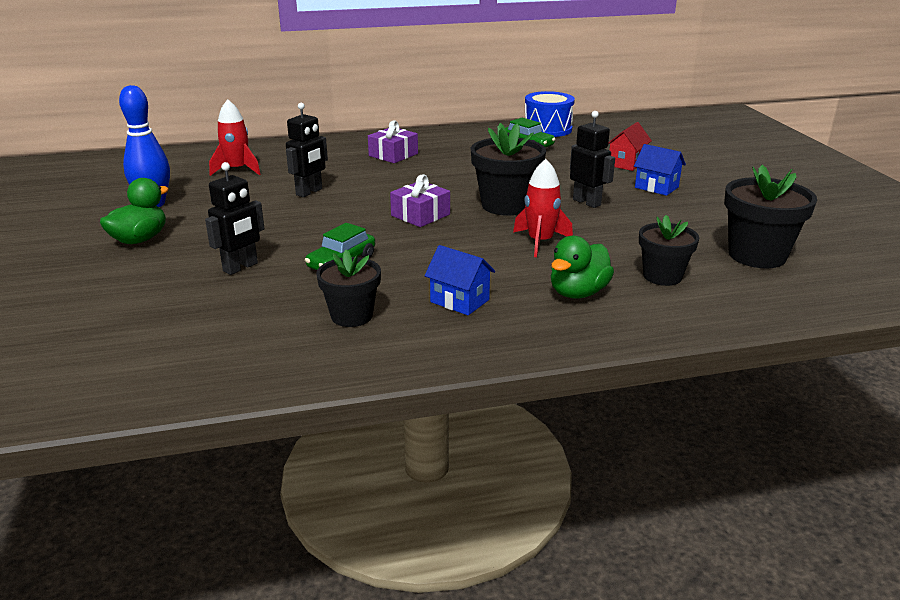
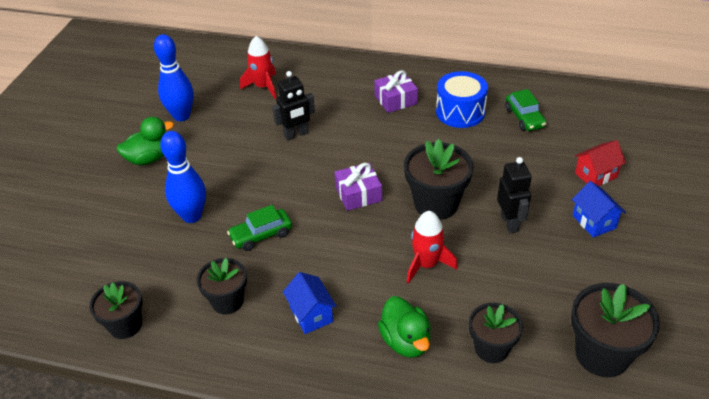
camera: 30 degrees right, 15 degrees up
black robot [205,162,265,275] -> blue bowling pin [160,131,206,223]
blue drum [525,91,575,137] -> blue drum moved to [436,71,488,128]
green duck [551,236,614,299] -> green duck turned 90 degrees counterclockwise [378,296,431,358]
none -> black flower pot [89,281,142,339]

